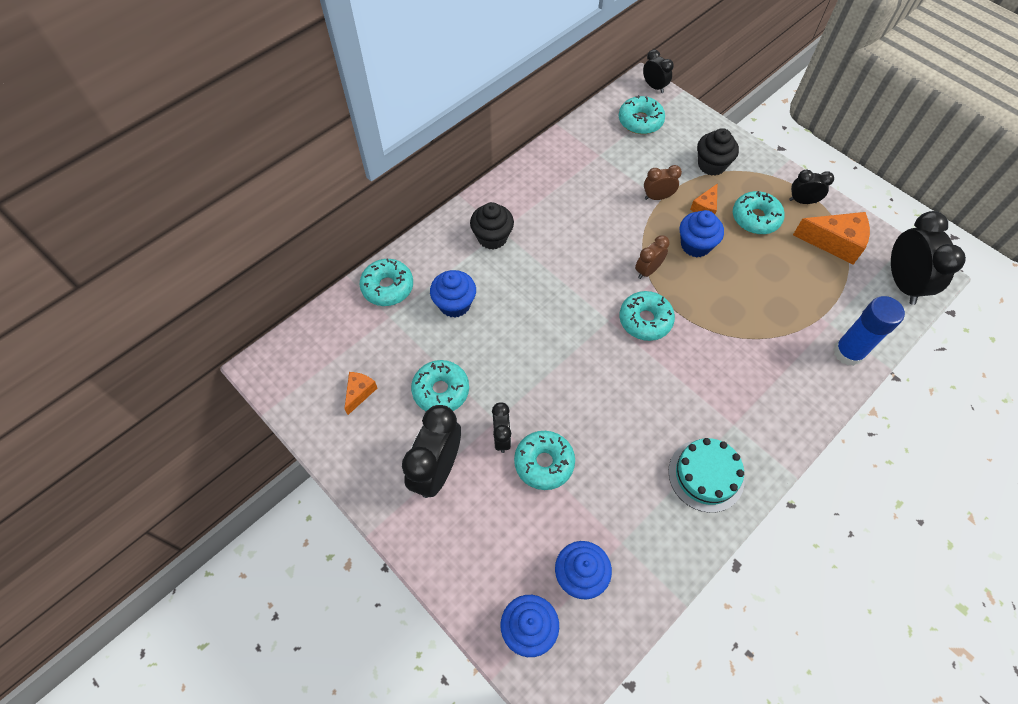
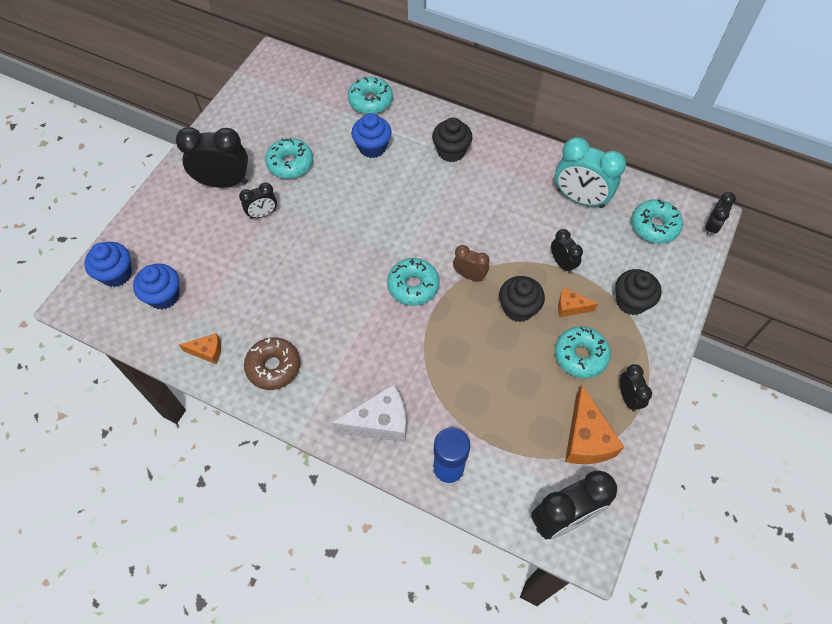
camera: 70 degrees right, 0 degrees up
orange cheese [344,372,377,415] -> orange cheese moved to [179,333,221,364]
turquoise donut [514,431,575,490] -> none
brown clock [644,165,682,200] -> black clock [551,229,583,274]
turquoise cake [668,438,745,513] -> brown donut [244,337,300,390]
blue cupcake [680,210,724,257] -> black cupcake [499,276,545,322]
none -> white cheese [331,384,406,442]
none -> turquoise clock [555,137,626,208]

